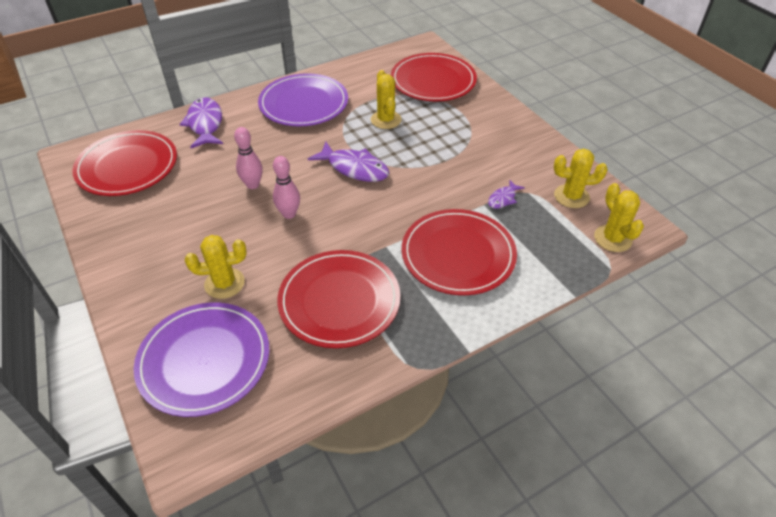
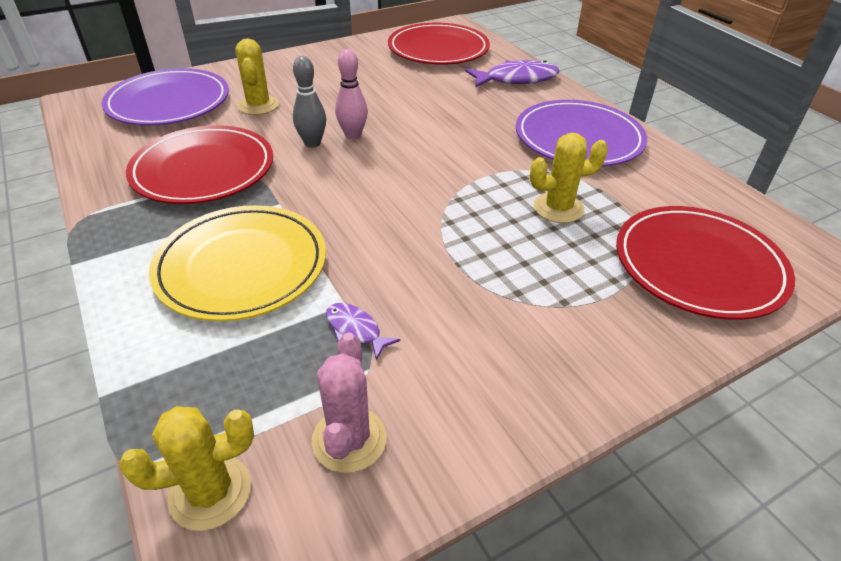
camera: 90 degrees right, 5 degrees down
pink bowling pin [234,127,263,189] -> none
purple fish [308,142,390,182] -> none
red plate [402,209,517,295] -> yellow plate [149,205,326,321]
yellow cactus [554,149,608,208] -> pink cactus [311,333,387,473]
none -> grey bowling pin [293,56,326,148]

